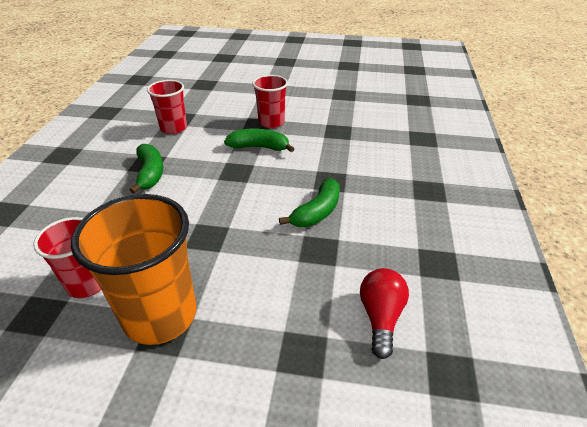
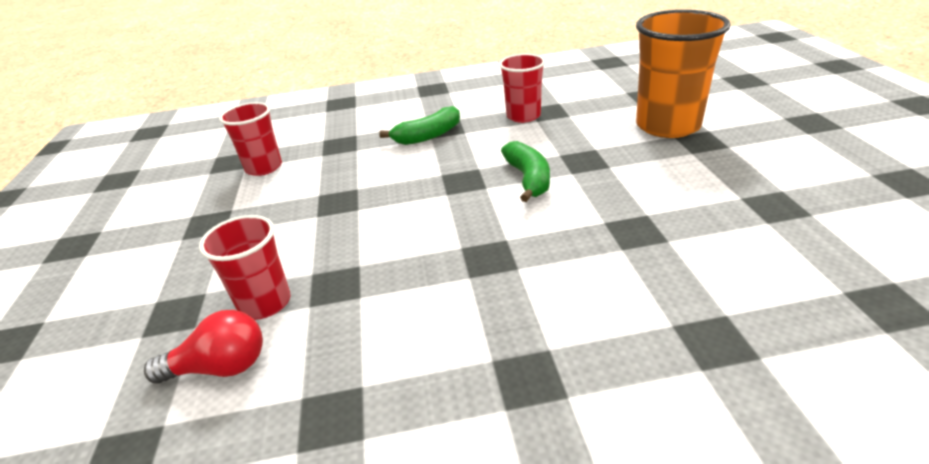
camera: 75 degrees right, 5 degrees down
orange cup [71,194,197,345] -> orange cup moved to [636,10,731,138]
red cup [252,75,288,128] -> red cup moved to [199,215,290,320]
green banana [279,178,340,227] -> none

